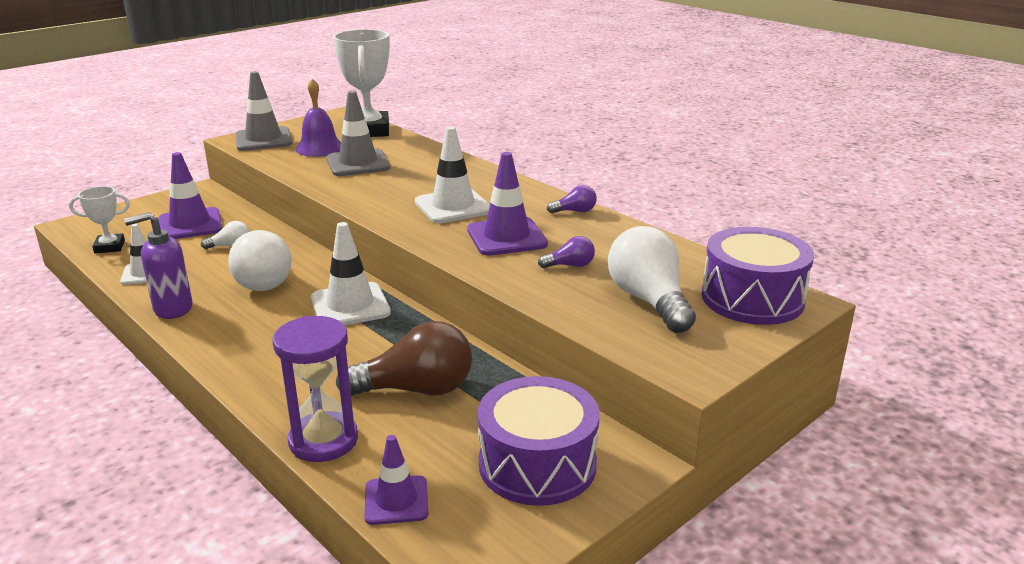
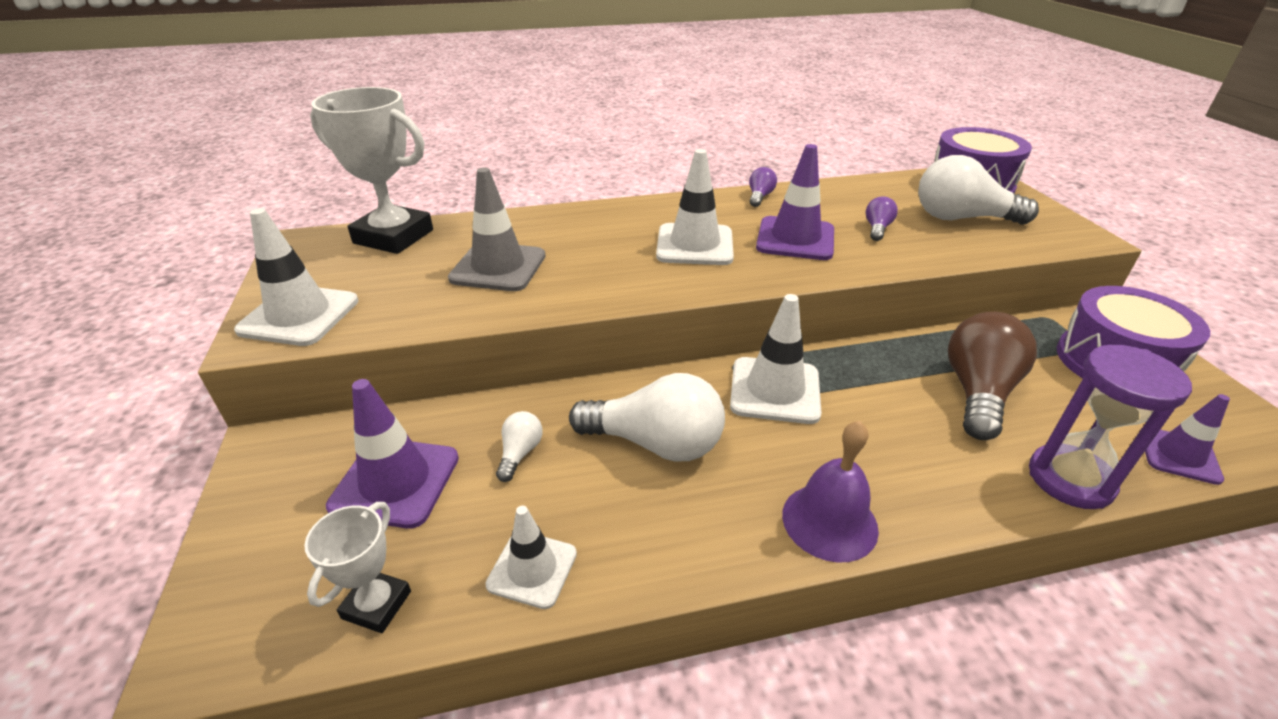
camera: 60 degrees left, 10 degrees up
purple soap dispenser [124,212,193,319] -> none
grey traffic cone [235,71,293,151] -> white traffic cone [234,208,359,346]
purple bell [296,78,341,157] -> purple bell moved to [782,421,879,563]

